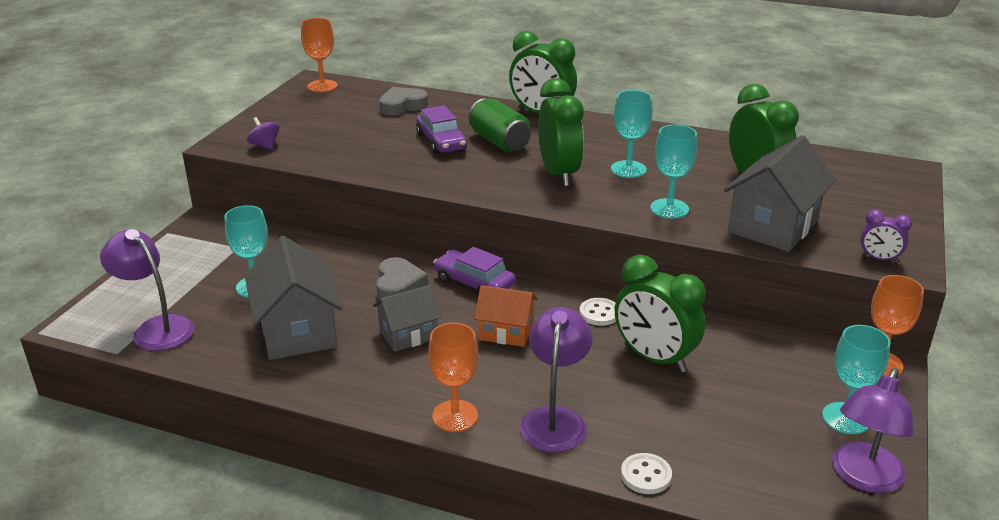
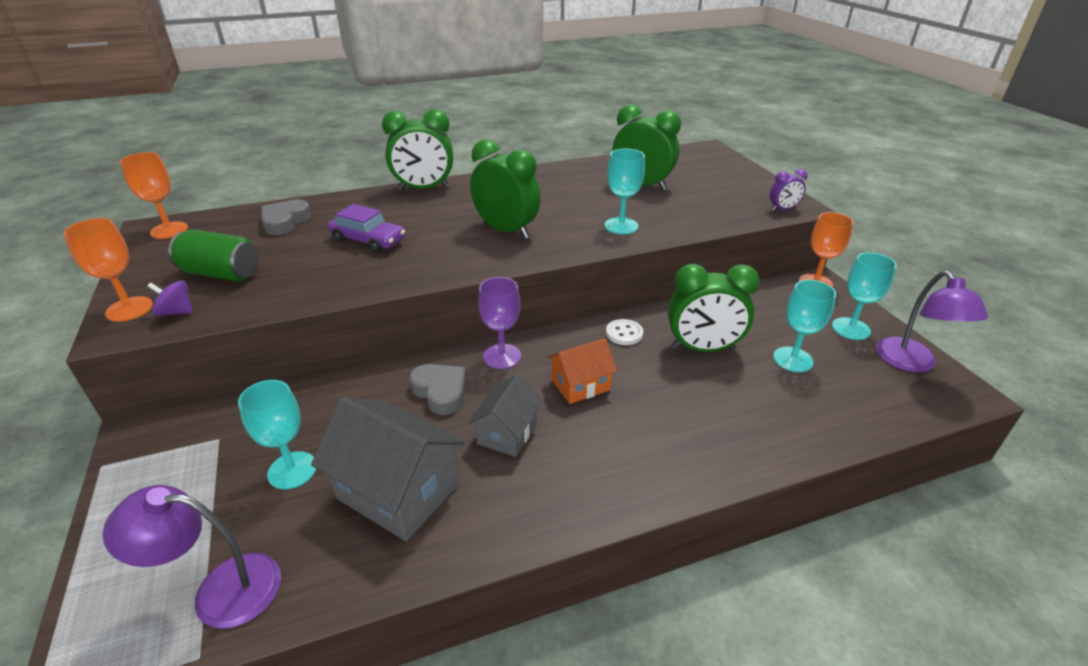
camera: 40 degrees left, 5 degrees up
orange goblet [428,323,478,432] -> orange goblet moved to [63,218,153,322]
purple car [433,247,516,295] -> purple goblet [478,277,521,369]
green can [468,98,531,152] -> green can moved to [168,229,259,282]
purple lamp [520,307,592,452] -> none
turquoise goblet [611,90,653,178] -> turquoise goblet moved to [773,280,836,372]
white button [621,453,672,494] -> none
grey house [724,135,836,252] -> none

